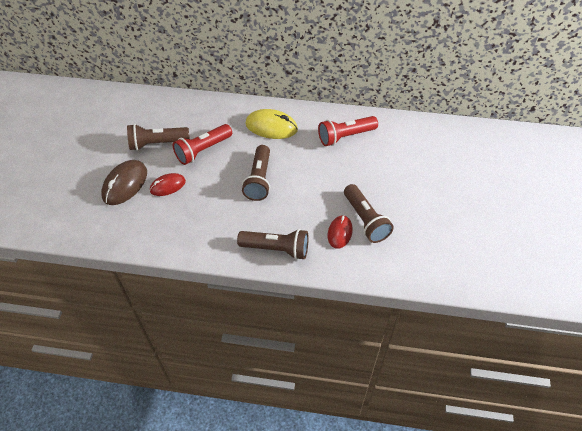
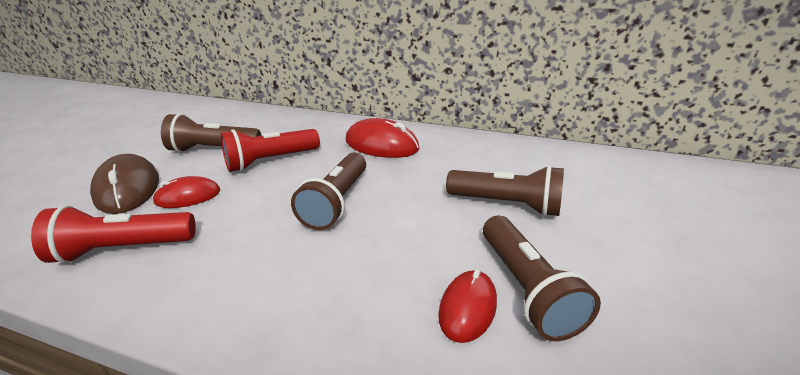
camera: 10 degrees right, 20 degrees down
brown mouse [101,160,147,205] -> brown mouse turned 60 degrees counterclockwise [90,154,159,214]
brown flashlight [237,229,309,260] -> brown flashlight moved to [446,165,564,217]
yellow mouse [245,109,298,139] -> red mouse [346,118,419,158]
red flashlight [318,116,378,146] -> red flashlight moved to [31,205,196,264]

